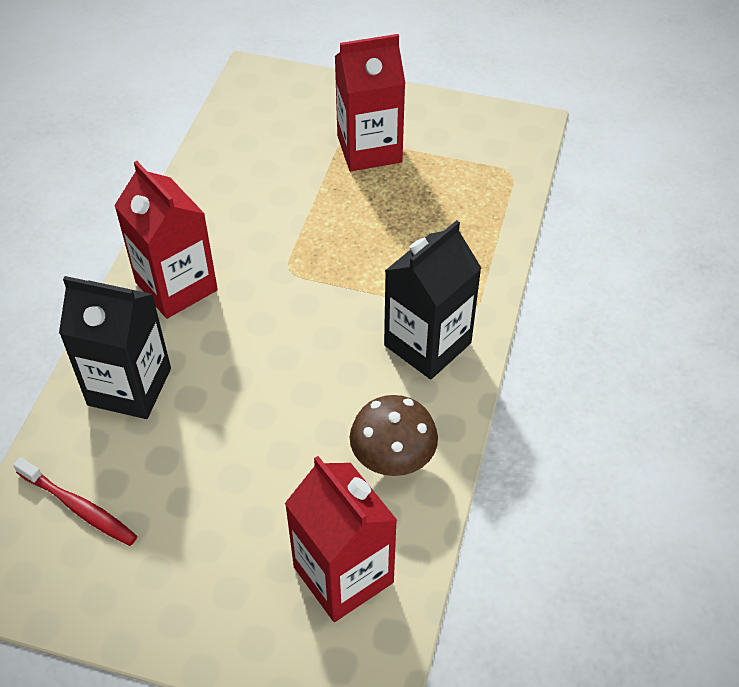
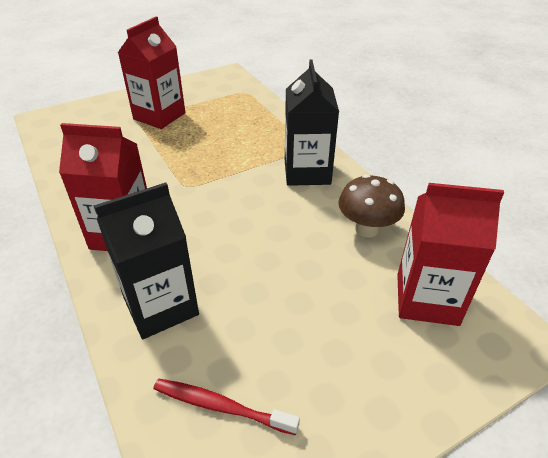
camera: 45 degrees left, 10 degrees down
red toothbrush [13,457,137,546] -> red toothbrush turned 150 degrees counterclockwise [154,378,300,435]

